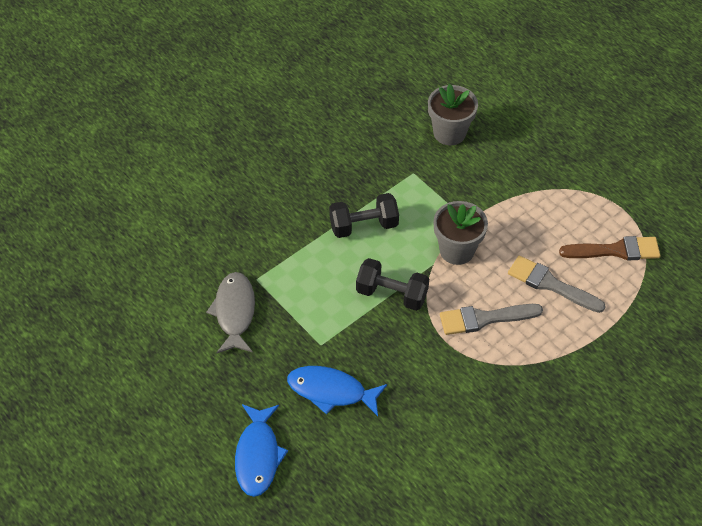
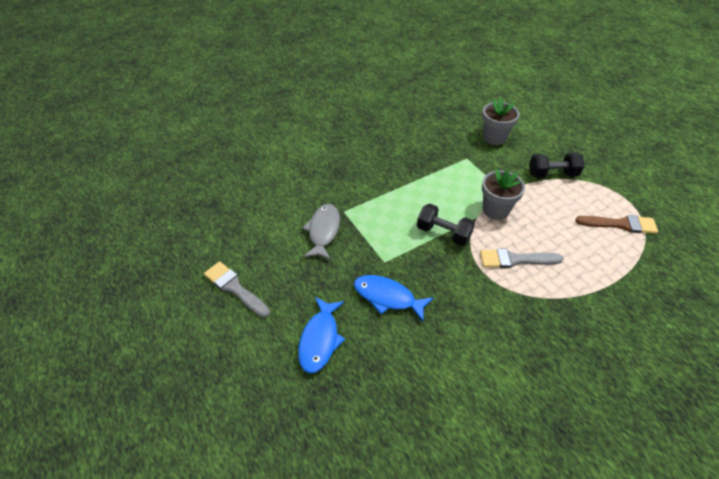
camera: 10 degrees right, 5 degrees down
black dumbbell [329,193,399,238] -> black dumbbell moved to [529,152,584,178]
grey brush [508,256,606,313] -> grey brush moved to [204,261,270,318]

